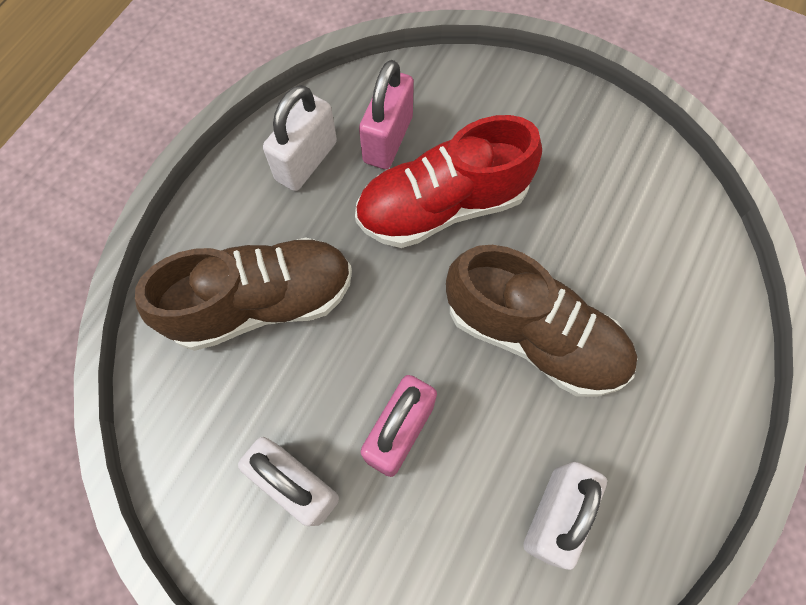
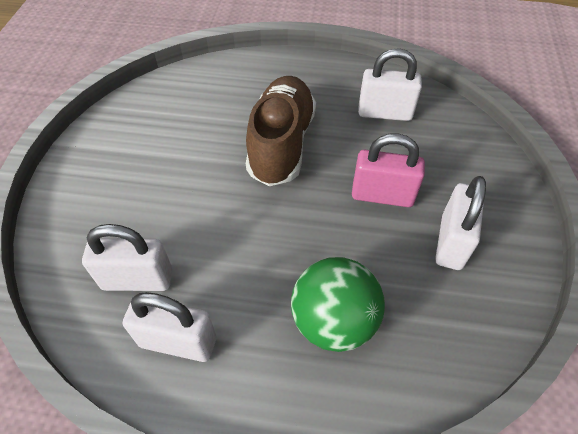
camera: 110 degrees left, 15 degrees down
brown shoe [135,237,352,351] -> green ball [291,257,385,352]
red shoe [355,115,542,248] -> none
pink padlock [359,60,414,169] -> white padlock [82,224,173,291]

